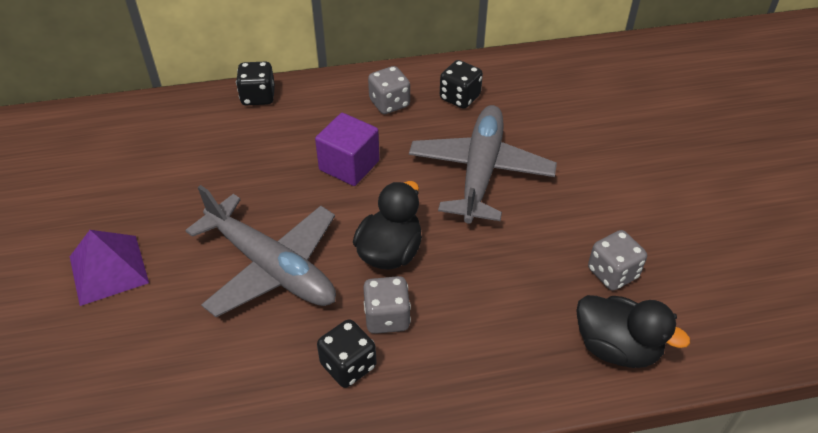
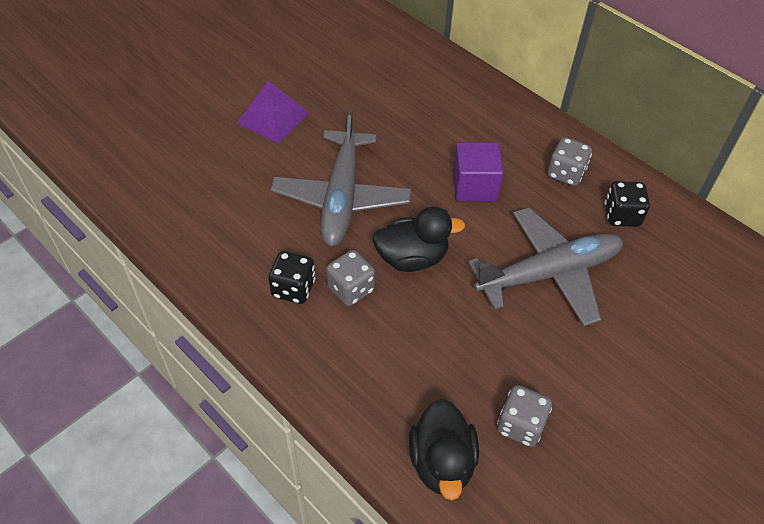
camera: 55 degrees right, 5 degrees up
black dice [236,62,275,105] -> none

